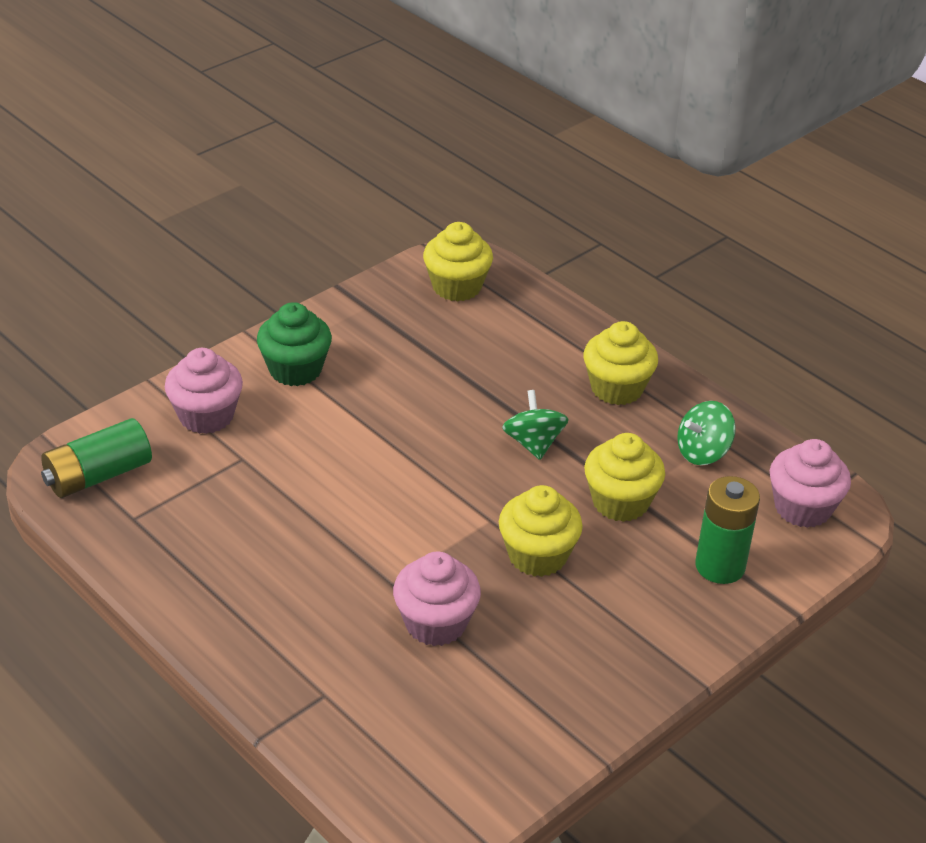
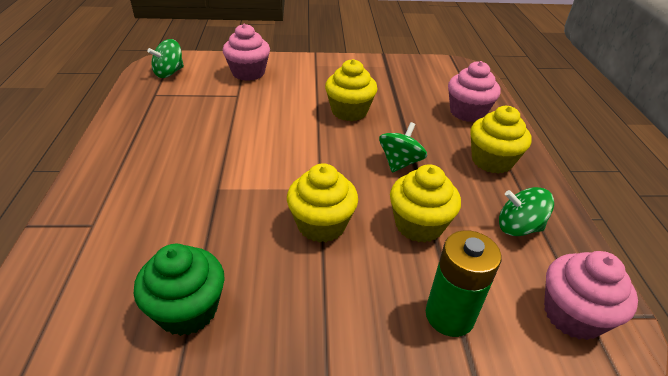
camera: 40 degrees right, 0 degrees up
green battery [41,418,152,498] -> green spinning top [147,39,184,78]
green cupcake [257,302,332,386] -> green cupcake moved to [134,244,225,336]
pink cupcake [393,552,481,646] -> pink cupcake moved to [448,61,501,122]
yellow cupcake [423,222,493,302] -> yellow cupcake moved to [325,59,377,121]

